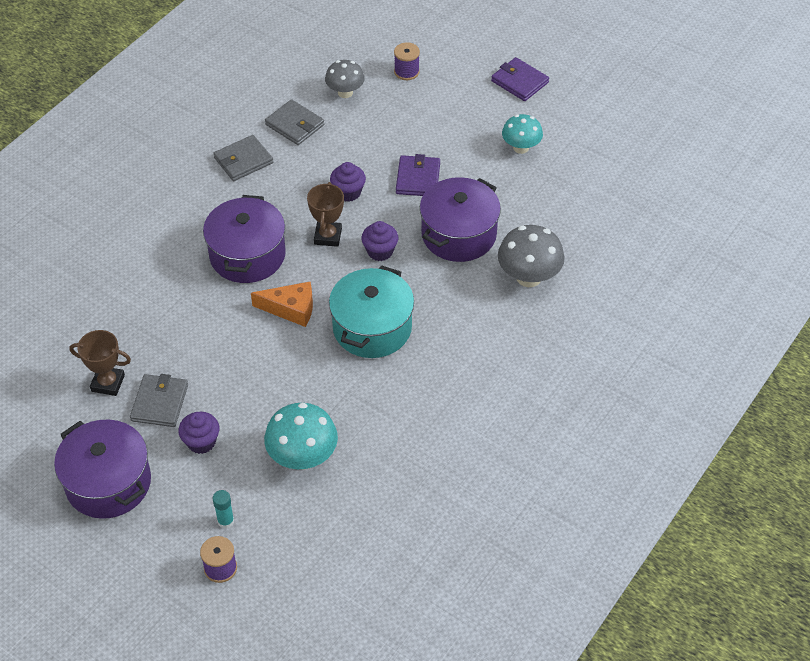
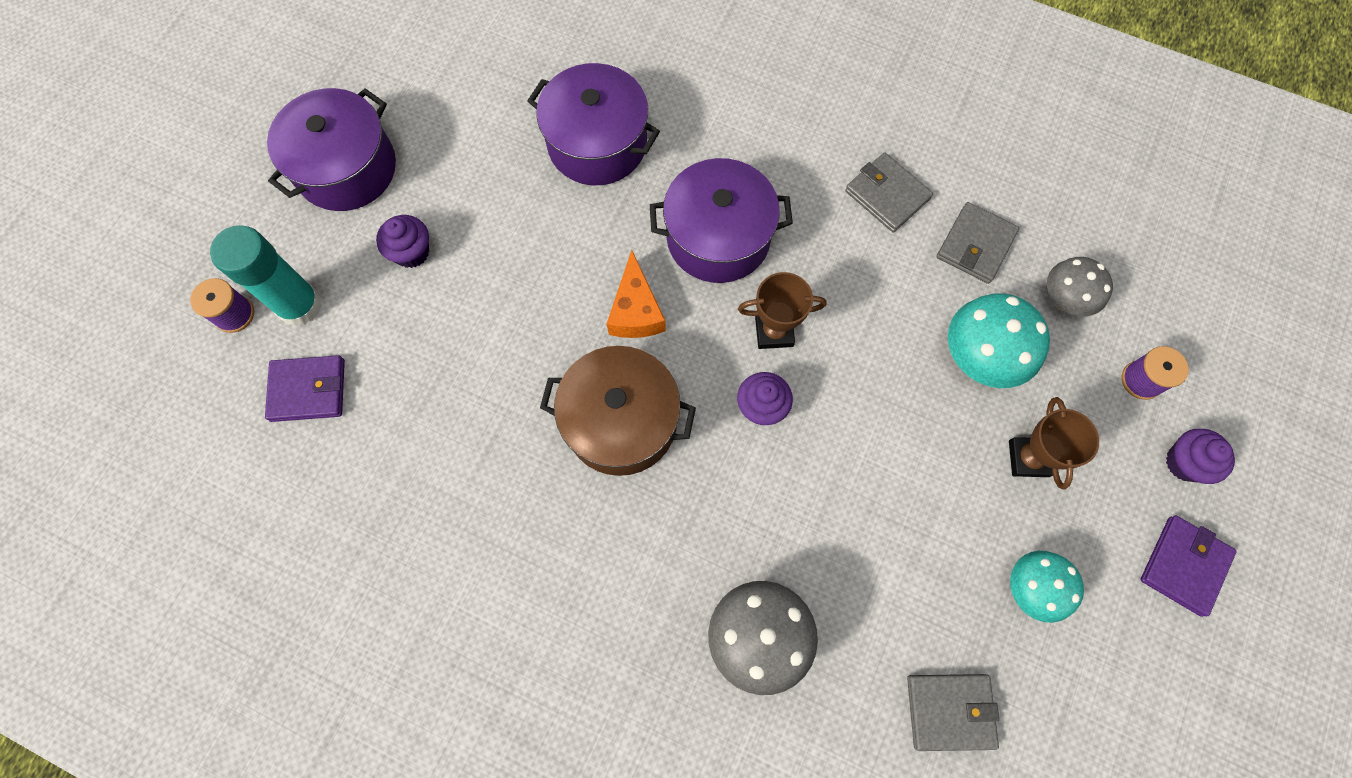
camera: 80 degrees right, 20 degrees up
brown trophy [69,330,131,396] -> brown trophy moved to [1009,397,1099,490]
grey wallet [130,374,188,427] -> grey wallet moved to [907,674,999,751]
turquoise glue stick [213,490,234,528] -> turquoise glue stick [210,225,322,326], size x2.16
turquoise mushroom [264,403,338,470] -> turquoise mushroom moved to [948,293,1050,388]
turquoise pot [329,265,414,358] -> brown pot [540,346,696,476]
purple cupcake [330,162,366,202] -> purple cupcake moved to [1166,429,1235,484]
purple wallet [396,154,440,196] -> purple wallet moved to [265,355,345,422]
purple pot [420,177,501,262] -> purple pot moved to [528,63,660,185]

